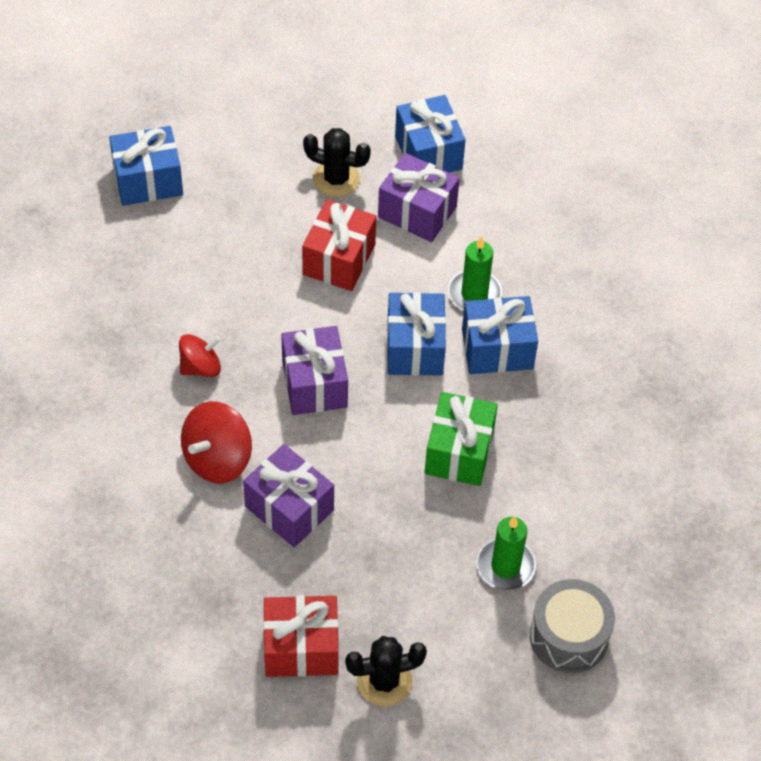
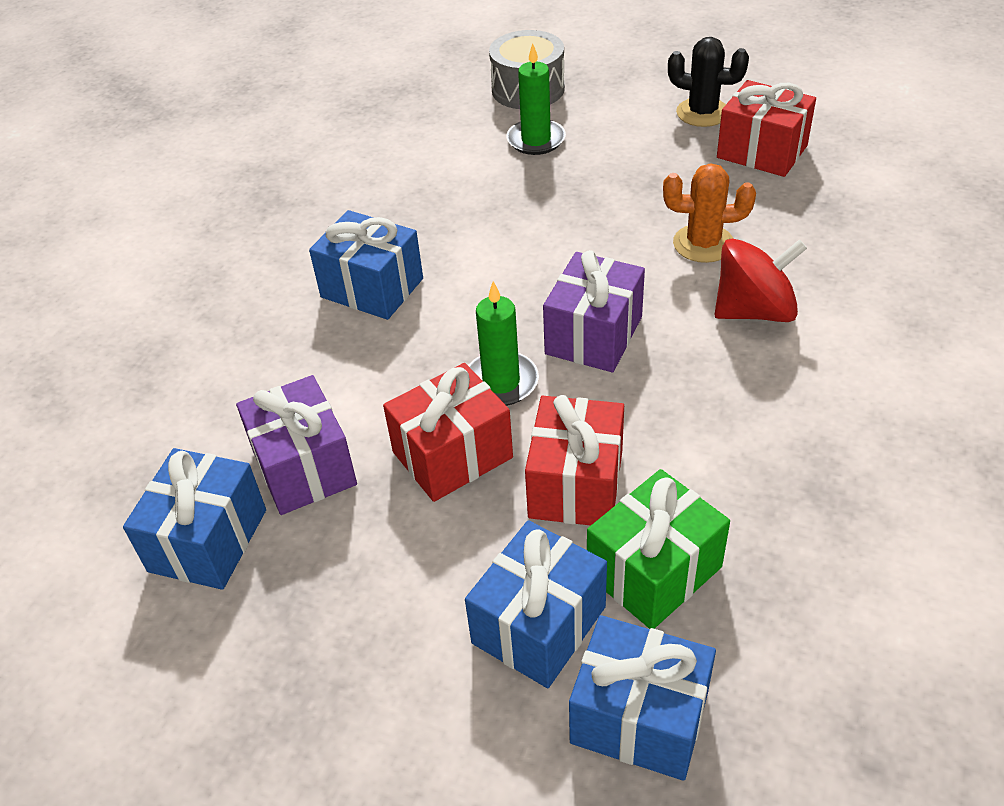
camera: 140 degrees left, 10 degrees down
red spinning top [179,334,221,377] -> none
purple gift [243,444,334,547] -> orange cactus [663,163,756,263]
black cactus [303,128,371,197] -> none
blue gift [387,292,446,376] -> blue gift moved to [465,520,607,688]
green gift [425,392,498,486] -> green gift moved to [587,469,730,629]
green candle [448,236,502,311] -> green candle moved to [468,281,539,406]
none -> red gift [525,395,624,526]

